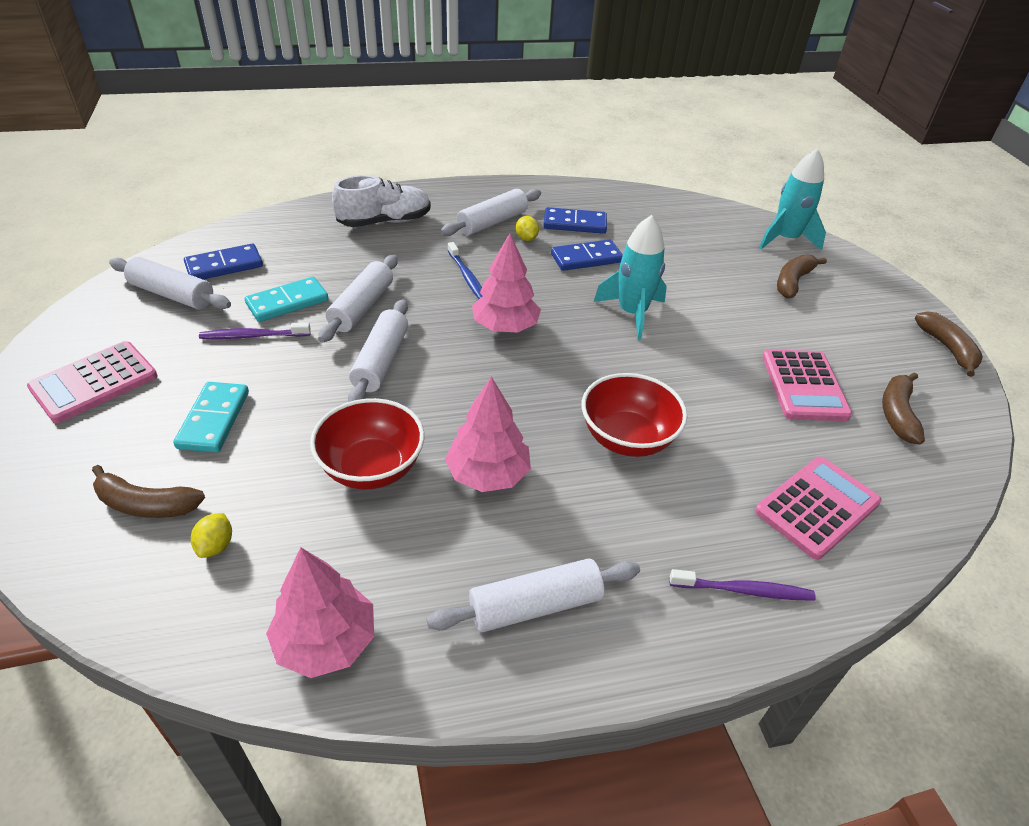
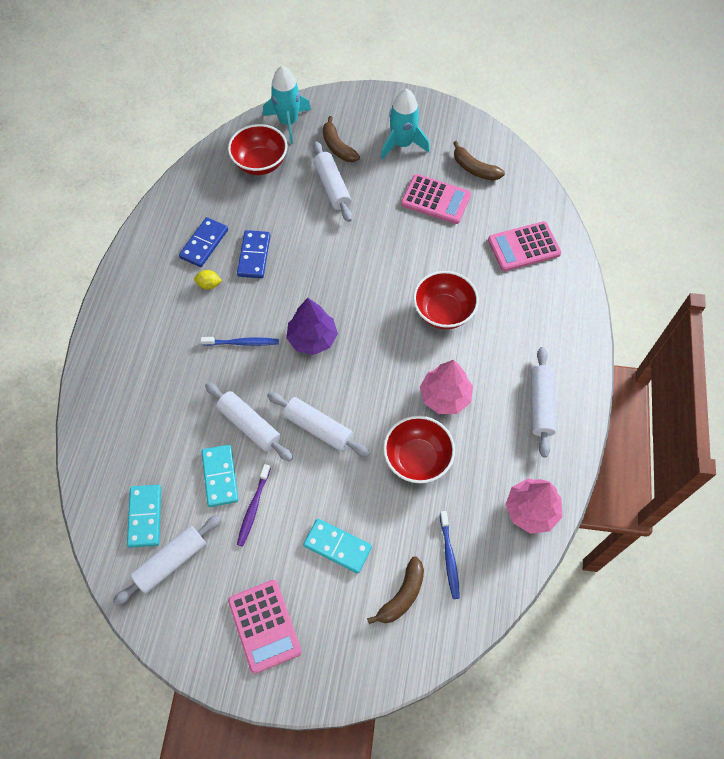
camera: 65 degrees left, 20 degrees up
blue domino [184,244,263,279] -> turquoise domino [127,485,161,548]
yellow lemon [191,513,232,558] -> blue toothbrush [440,511,460,599]
white shoe [332,175,431,227] -> none
white rolling pin [440,189,541,236] -> white rolling pin moved to [313,141,352,222]
pink tree [472,233,541,333] -> purple tree [286,298,338,355]
turquoise rocket [594,215,667,340] -> turquoise rocket moved to [381,88,430,159]
purple toothbrush [669,569,816,601] -> none
pink calculator [755,457,882,560] -> pink calculator turned 90 degrees counterclockwise [488,221,561,271]
brown banana [915,311,983,377] -> none
none -> red bowl [228,124,287,175]

